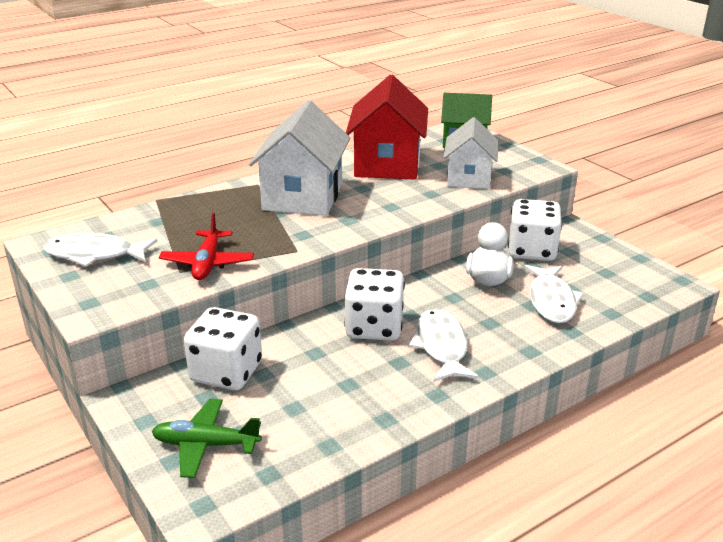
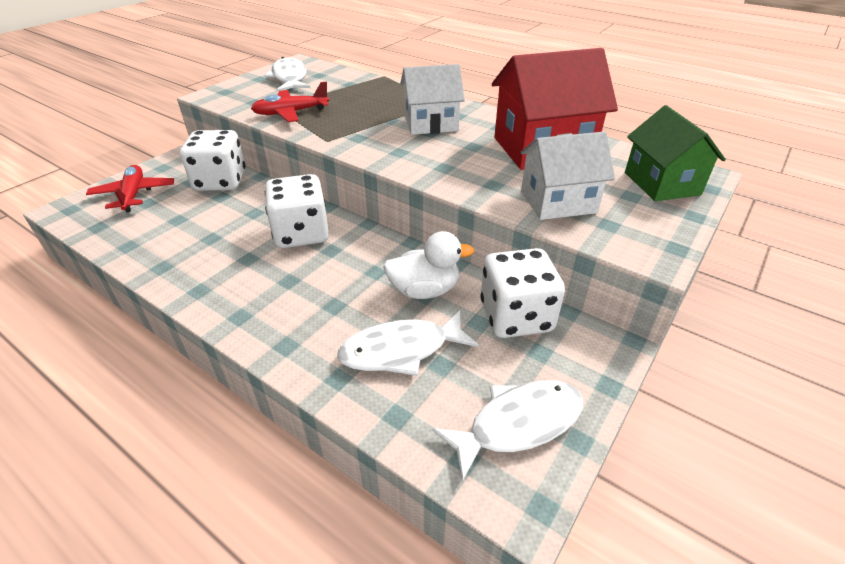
camera: 70 degrees right, 10 degrees up
green plane [152,399,262,478] -> red plane [86,165,174,212]
white house [249,100,350,216] -> white house [400,64,465,135], size x0.66
white fish [409,308,479,382] -> white fish moved to [432,380,583,482]

